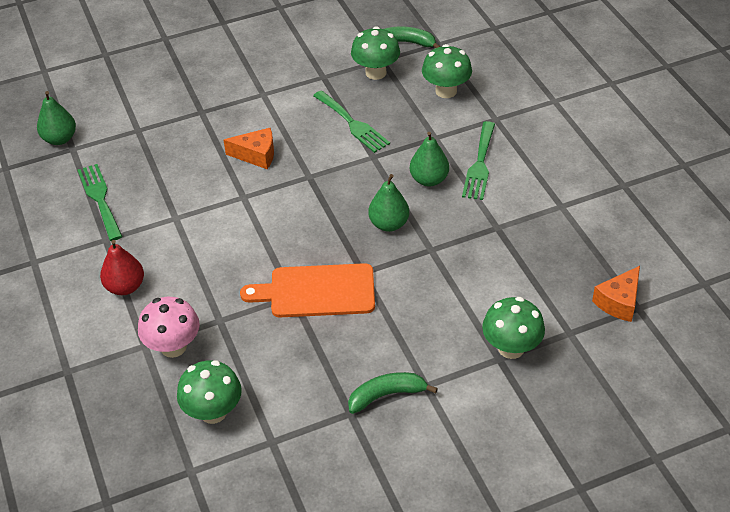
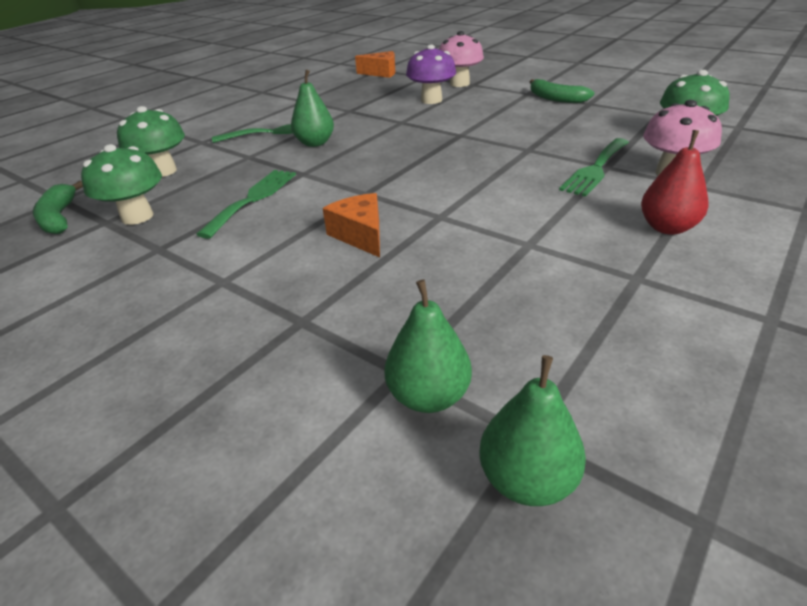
camera: 120 degrees left, 10 degrees down
green fork [78,164,123,241] -> green fork moved to [559,138,629,197]
orange cutting board [240,263,375,317] -> none
green pear [368,174,409,232] -> green pear moved to [385,279,472,413]
green mushroom [482,297,545,359] -> pink mushroom [439,31,484,87]
none -> purple mushroom [406,44,456,104]

